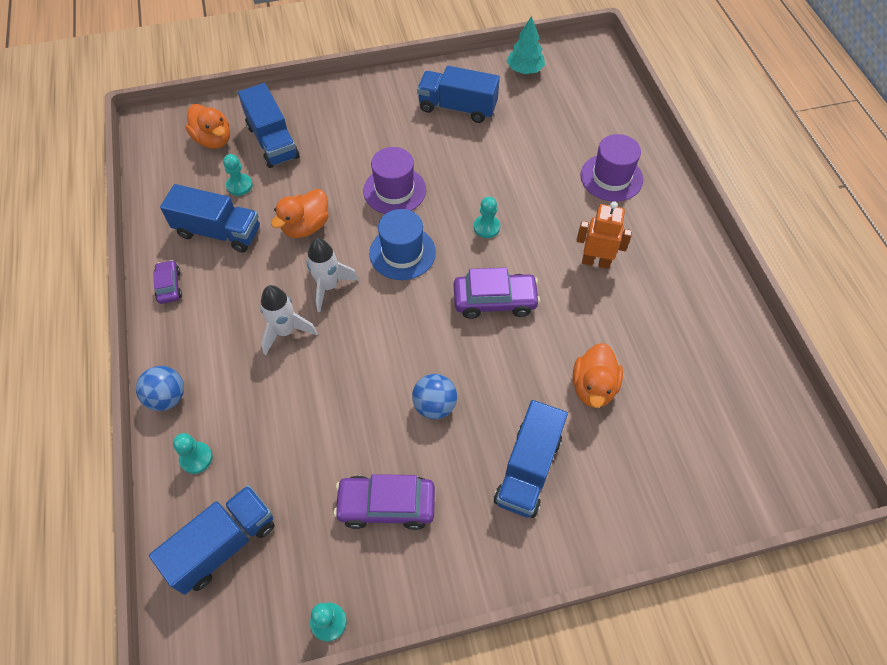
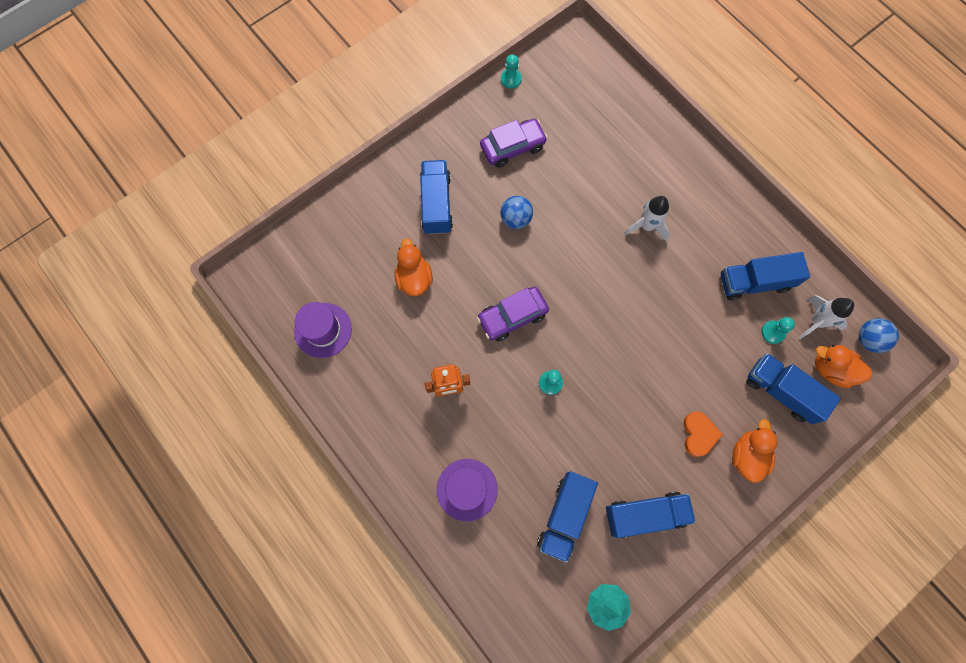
camera: 155 degrees right, 15 degrees up
blue ball [136,366,184,411] -> blue ball moved to [859,318,899,353]
blue truck [149,485,274,595] -> blue truck moved to [537,471,598,563]
purple car [153,260,182,304] -> none
turquoise pawn [173,433,213,474] -> none
orange duck [271,189,329,238] -> orange duck moved to [732,419,778,483]
white rocket [306,238,359,312] -> white rocket moved to [799,295,854,339]
purple hat [363,147,426,214] -> purple hat moved to [294,302,352,358]
blue hat [369,209,436,280] -> none
none -> orange heart [683,412,723,457]

